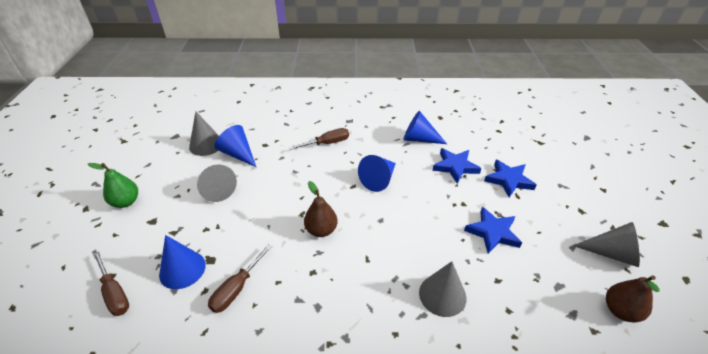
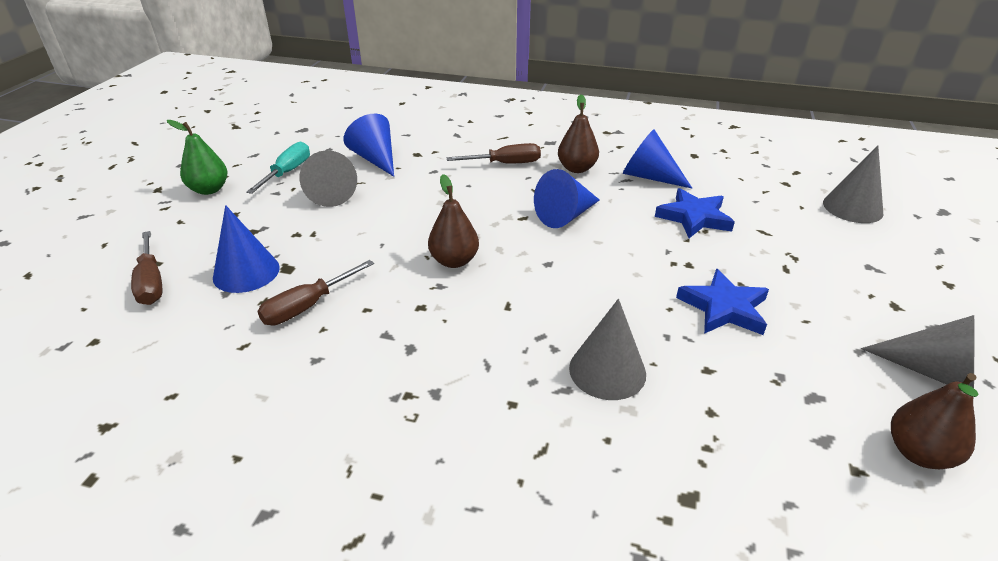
camera: 15 degrees right, 5 degrees down
grey cone [189,112,219,156] -> grey cone moved to [823,146,883,223]
blue star [484,160,536,197] -> none
none -> turquoise screwdriver [246,142,310,194]
none -> brown pear [558,95,599,173]

